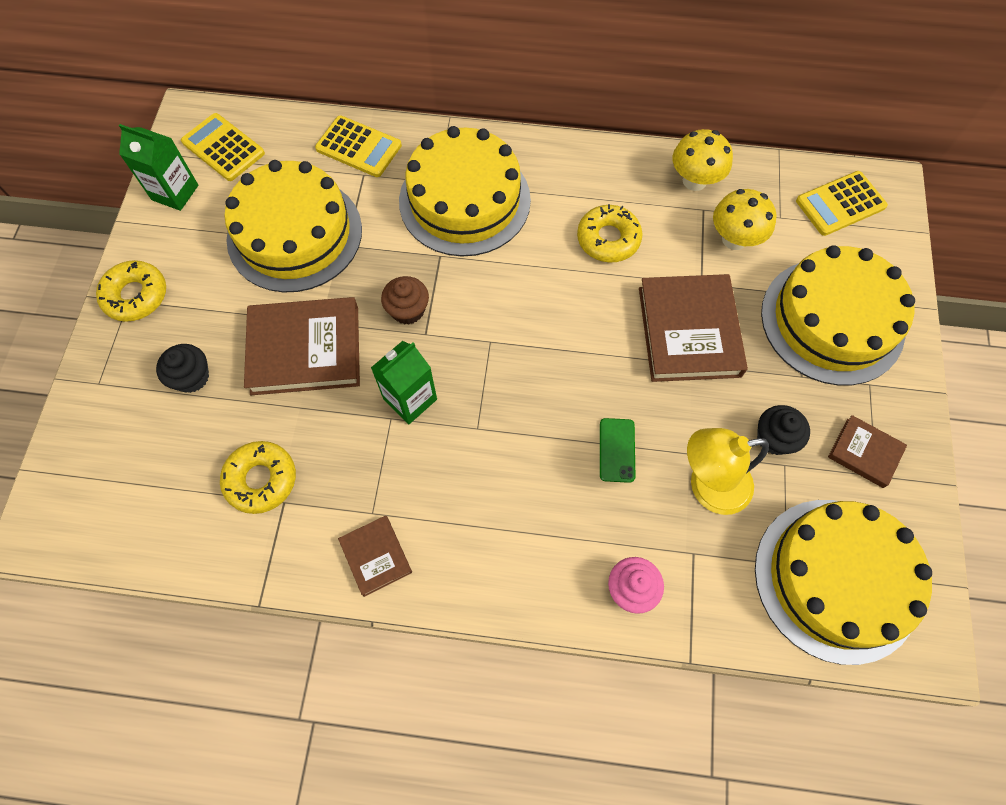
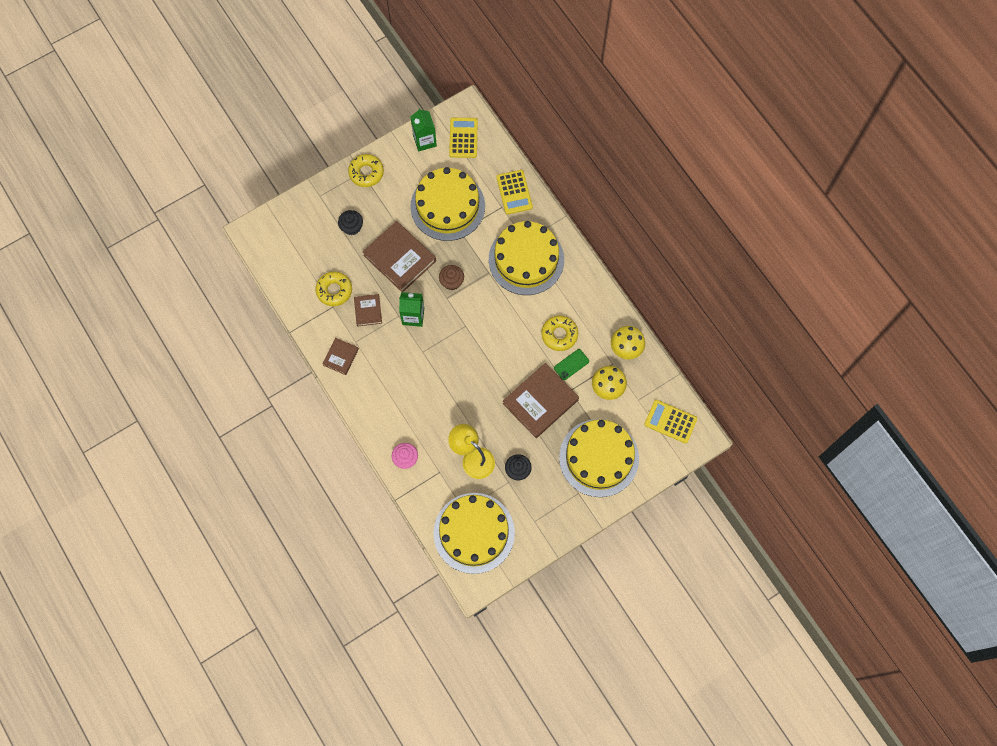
camera: 50 degrees right, 5 degrees up
green phone [600,418,635,483] -> green phone moved to [554,349,589,380]
brown book [828,415,907,488] -> brown book moved to [354,294,382,327]

